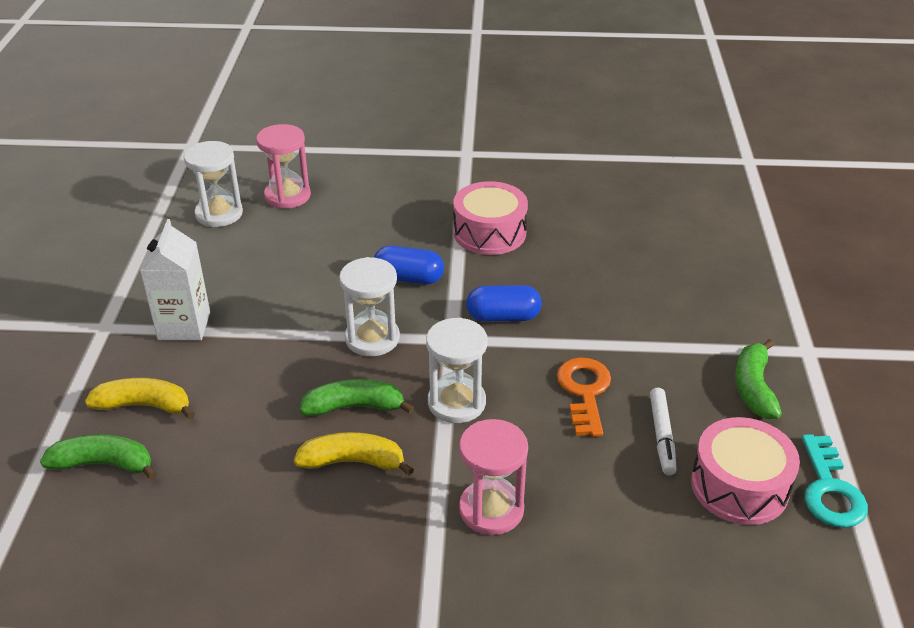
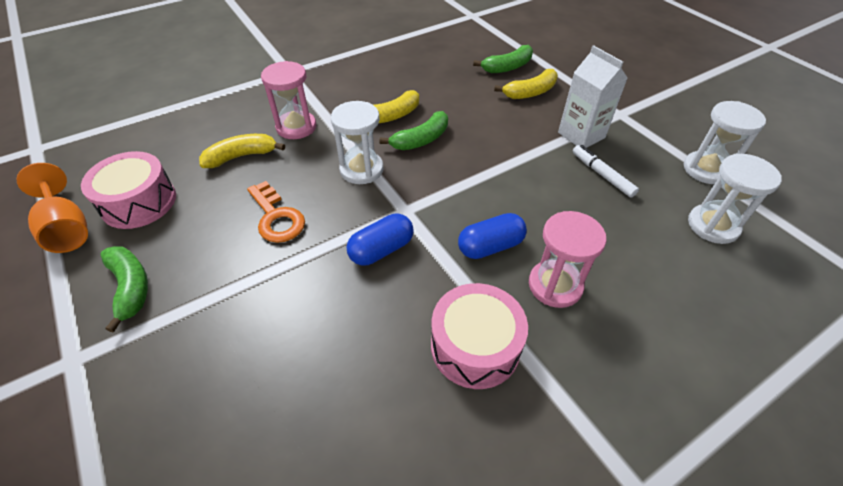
camera: 145 degrees right, 10 degrees up
pink hourglass [256,124,311,209] -> pink hourglass moved to [529,211,607,308]
white hourglass [339,257,400,356] -> white hourglass moved to [684,101,766,184]
white marker [650,388,677,475] -> white marker moved to [573,145,639,198]
turquoise key [802,434,868,528] -> orange goblet [16,163,88,253]
none -> yellow banana [199,134,285,168]

